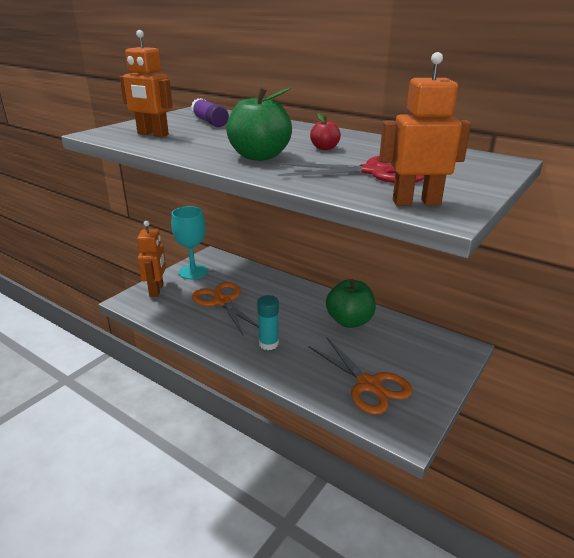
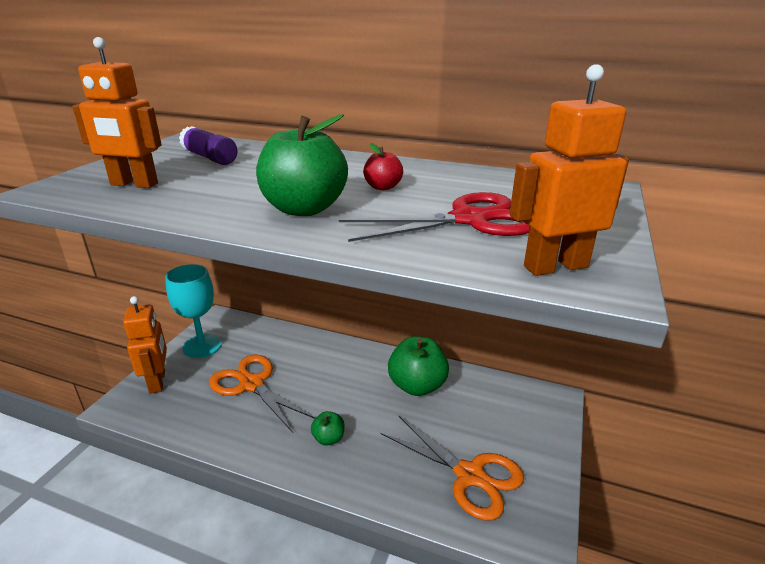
camera: 15 degrees left, 0 degrees up
turquoise glue stick [257,295,279,350] -> green apple [311,411,344,446]

